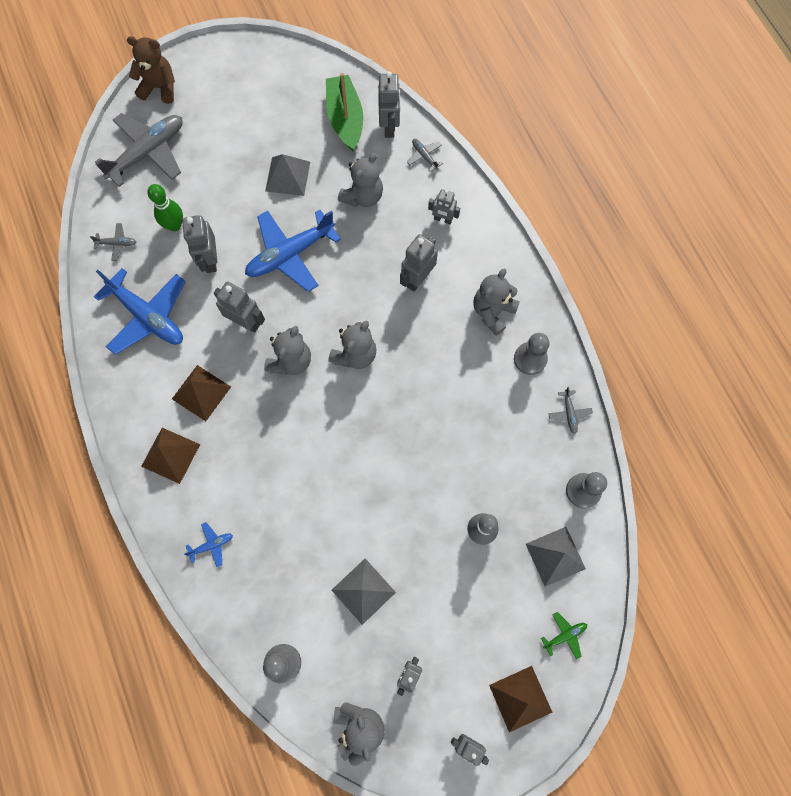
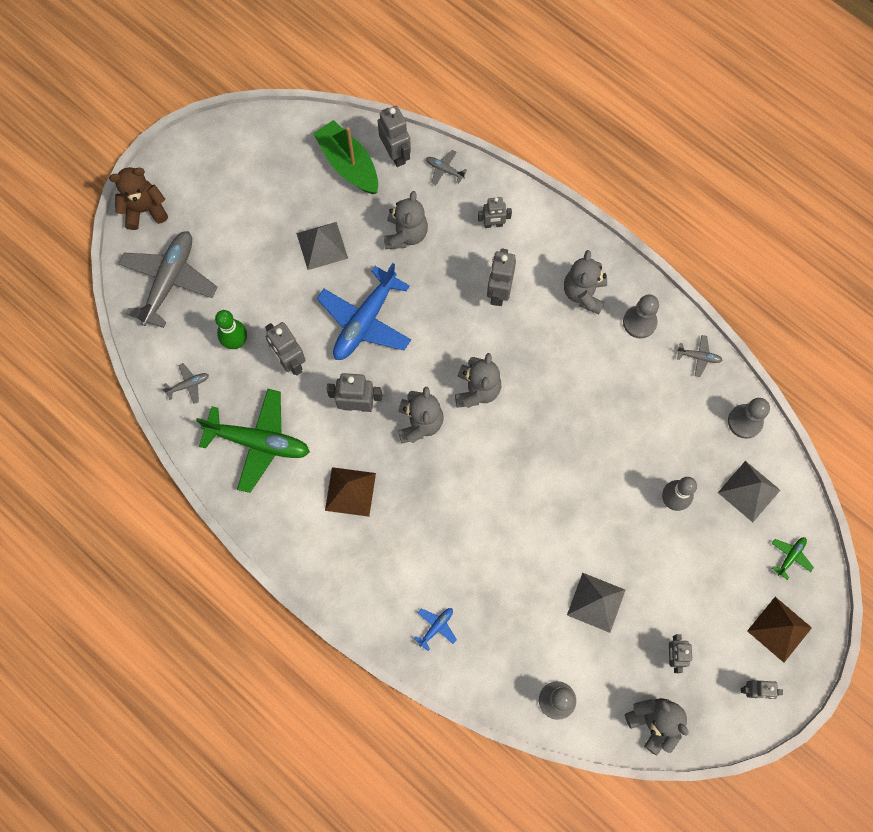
camera: 25 degrees left, 0 degrees up
blue plane [94,268,186,355] -> green plane [196,389,310,493]
brown pyramid [141,428,200,484] -> none
grey plane [548,387,593,434] -> grey plane turned 45 degrees counterclockwise [676,335,722,377]

